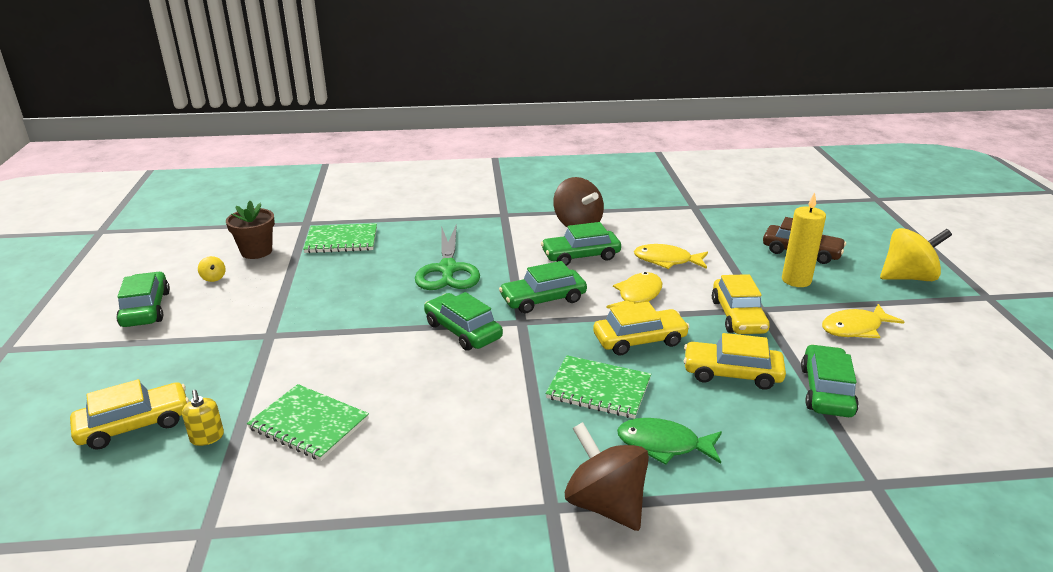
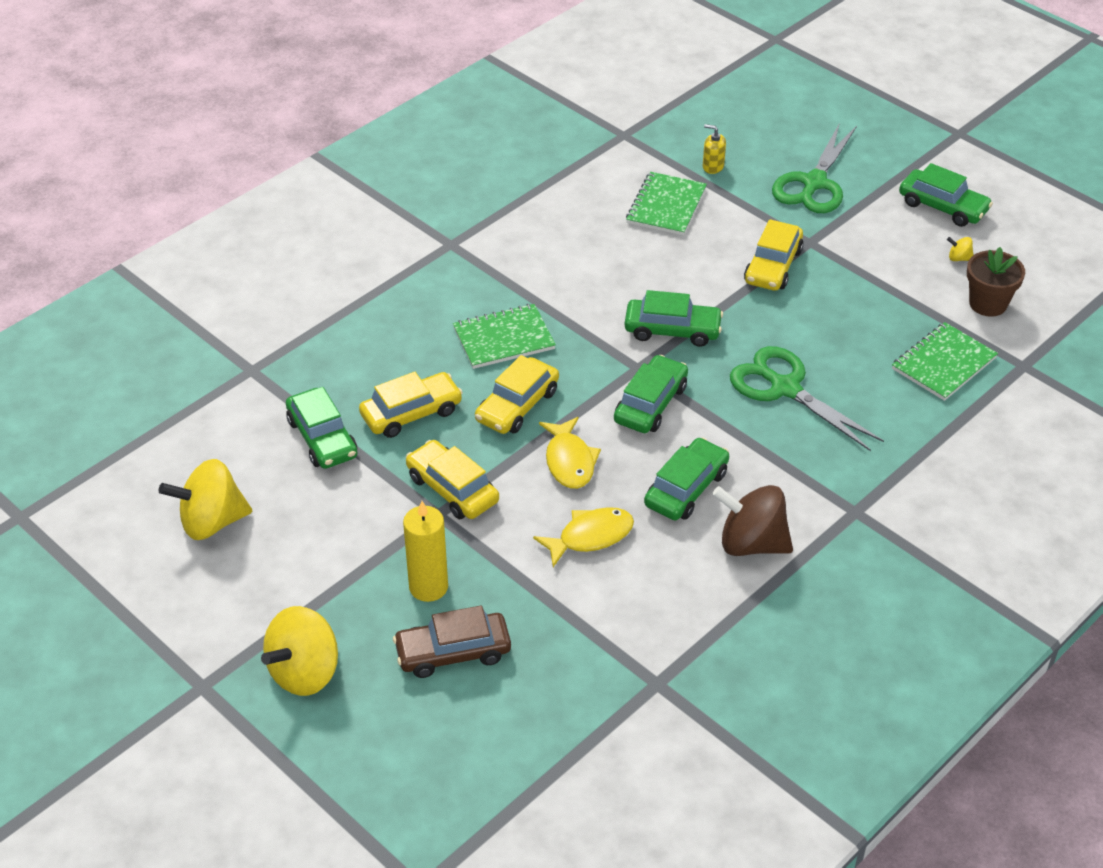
camera: 140 degrees right, 15 degrees up
yellow car [70,379,190,450] -> yellow car moved to [744,219,804,291]
green notebook [247,384,369,461] -> green notebook turned 60 degrees counterclockwise [626,172,707,236]
brown spinning top [565,422,649,531] -> none
green fish [617,418,722,465] -> none
yellow fish [822,304,904,338] -> none
none -> yellow spinning top [158,459,252,540]
none -> green scissors [772,123,857,213]

